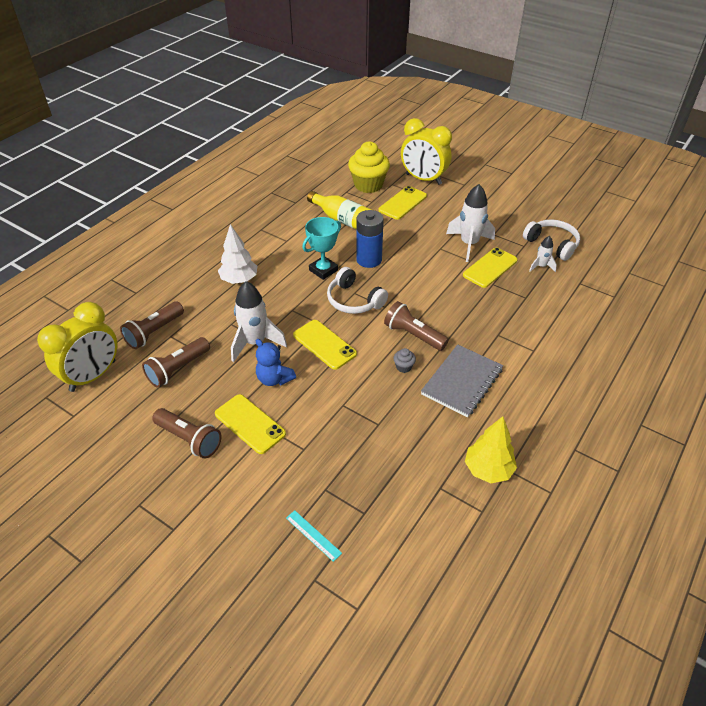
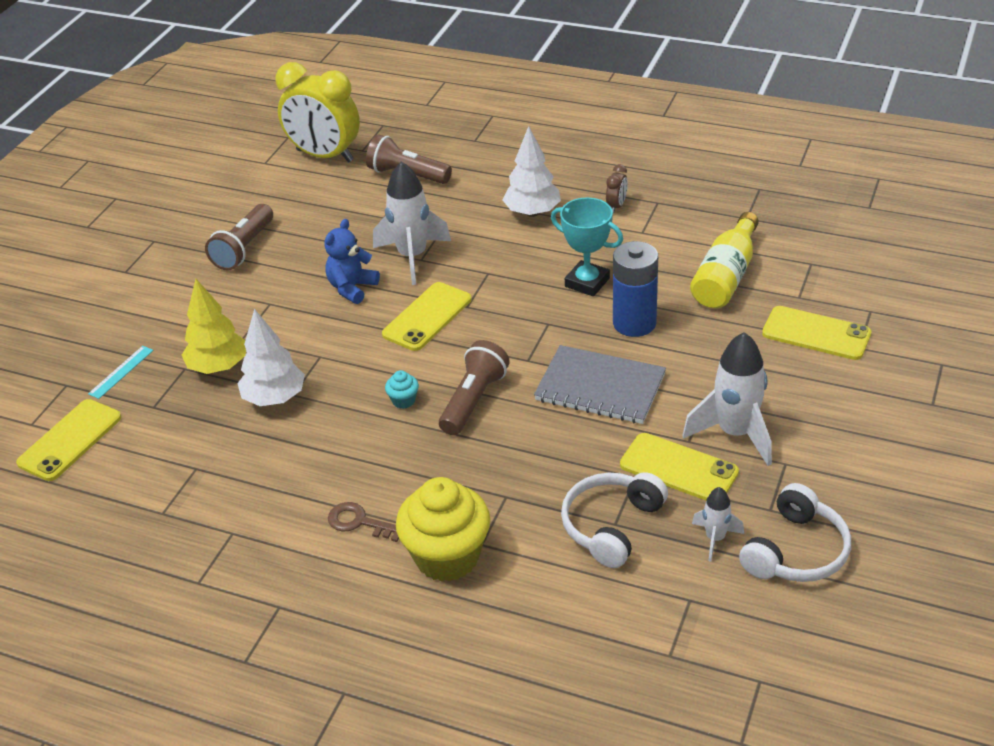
camera: 80 degrees right, 5 degrees down
brown flashlight [142,337,210,388] -> none
yellow phone [215,394,286,454] -> yellow phone moved to [16,399,121,481]
white headphones [327,267,388,314] -> white headphones moved to [561,472,668,568]
yellow cupcake [348,141,390,193] -> yellow cupcake moved to [396,477,490,582]
grey cupcake [393,348,416,373] -> turquoise cupcake [385,370,419,409]
yellow clock [401,118,452,185] -> none
grey notebook [421,344,503,417] -> grey notebook moved to [534,345,666,424]
yellow tree [465,416,517,483] -> yellow tree moved to [182,279,246,374]
none -> white tree [237,309,305,406]
none -> brown key [328,502,399,542]
none -> brown clock [606,164,628,213]

